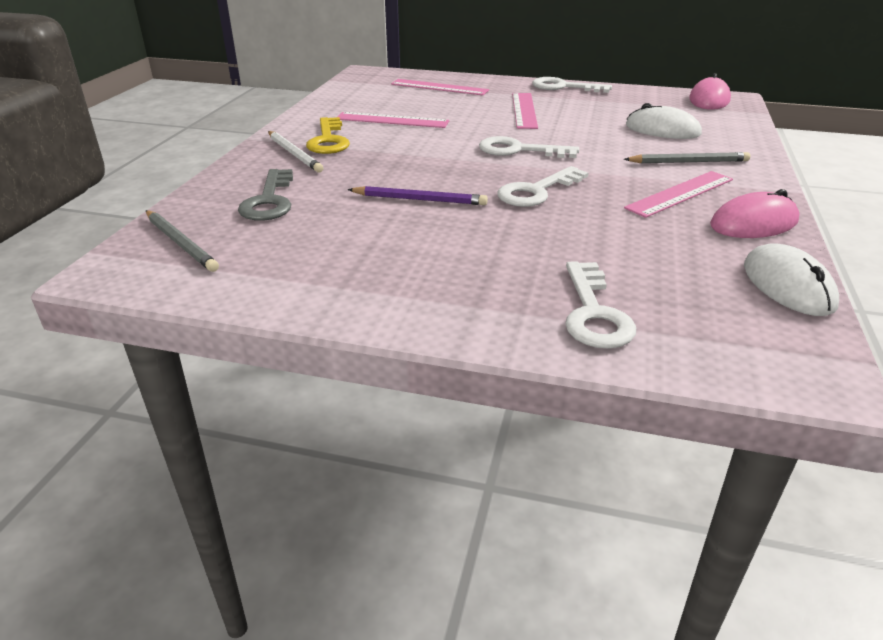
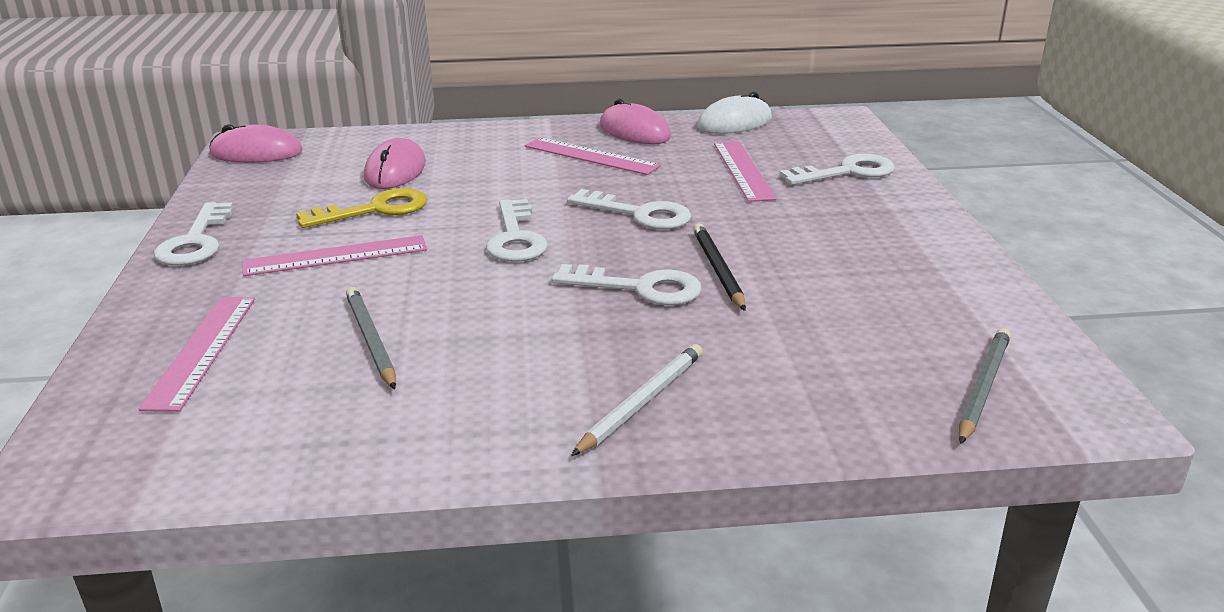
camera: 110 degrees left, 5 degrees down
grey key [238,169,293,221] -> none
yellow key [306,117,350,154] -> yellow key moved to [296,188,427,228]
pink ruler [337,112,449,128] -> pink ruler moved to [714,141,777,202]
purple pencil [347,186,488,205] -> black pencil [693,223,746,311]
grey pencil [624,152,750,163] -> grey pencil moved to [346,287,396,389]
white mouse [626,103,702,139] -> pink mouse [364,138,426,189]
none -> white key [552,264,702,306]

